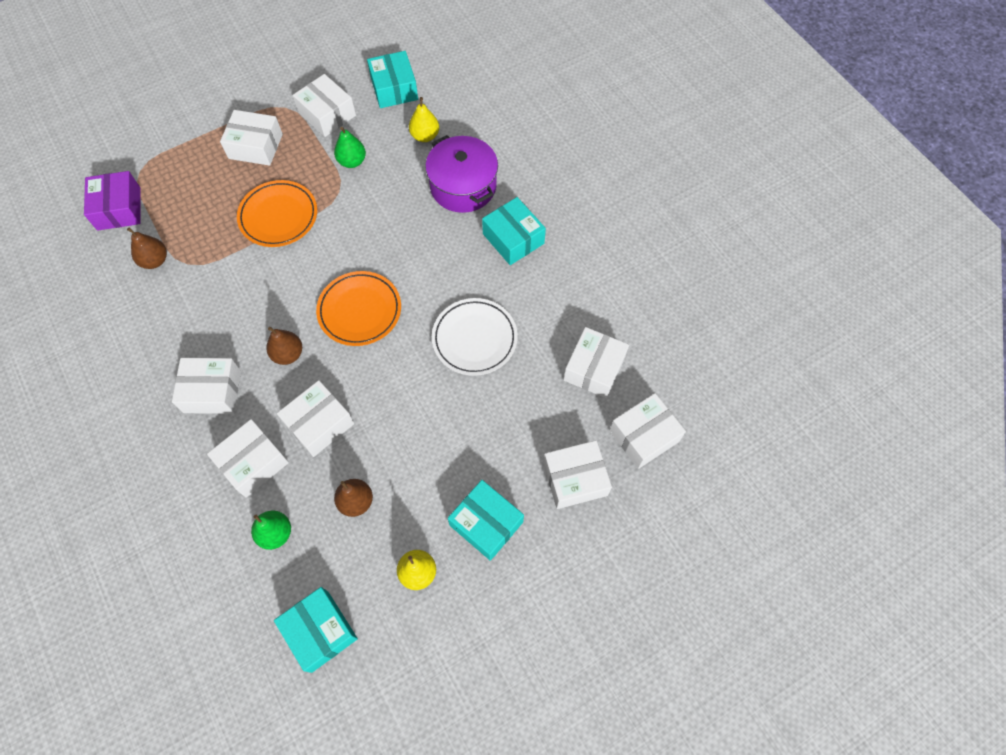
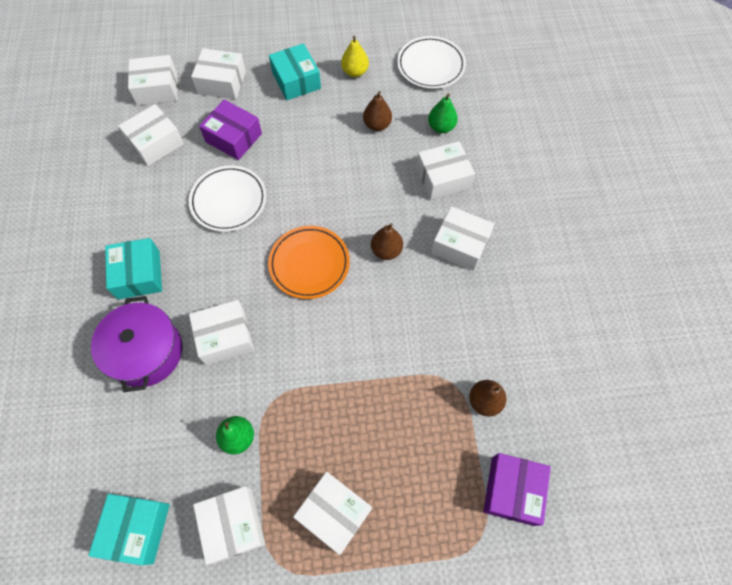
camera: 155 degrees left, 0 degrees up
orange plate [237,180,317,247] -> none
turquoise box [274,587,358,673] -> white plate [397,36,466,89]
white box [277,380,354,457] -> white box moved to [189,300,254,365]
yellow pear [409,97,439,142] -> none
none -> purple box [199,100,262,160]

